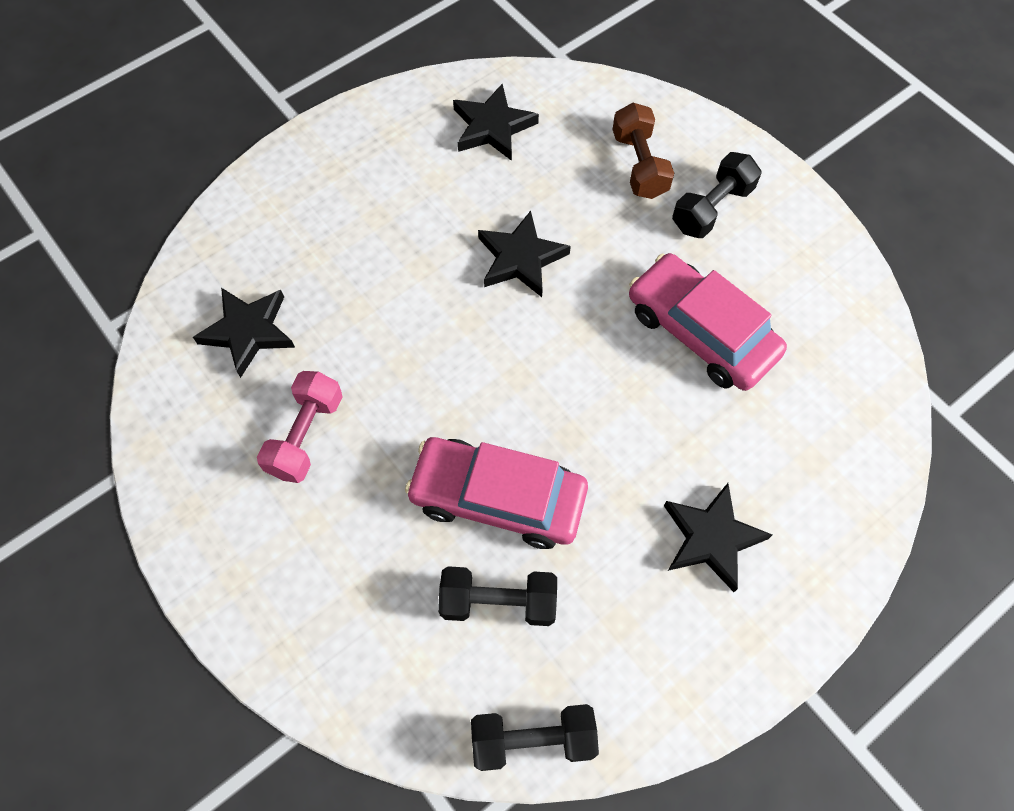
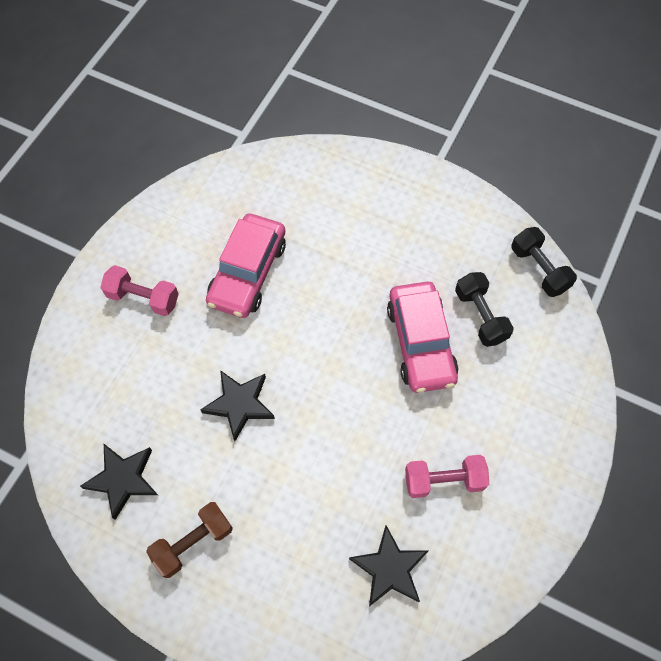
camera: 115 degrees left, 0 degrees up
brown dumbbell [612,103,674,199] -> brown dumbbell moved to [146,502,233,578]
black star [664,483,772,592] -> none
black dumbbell [672,152,761,238] -> pink dumbbell [100,265,179,316]

